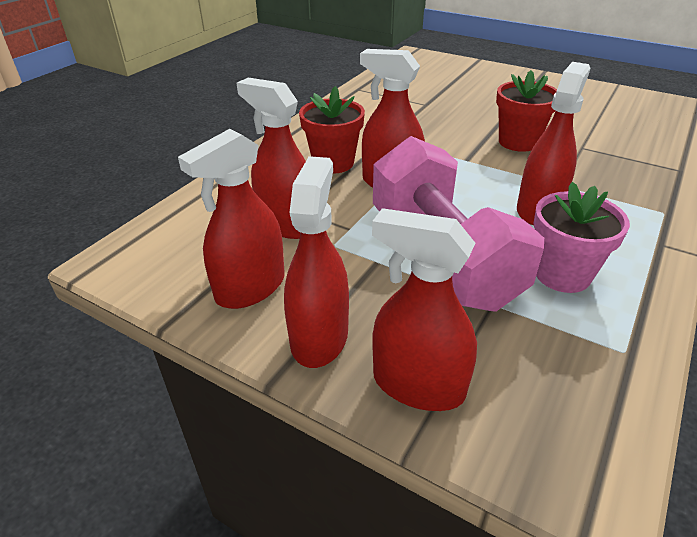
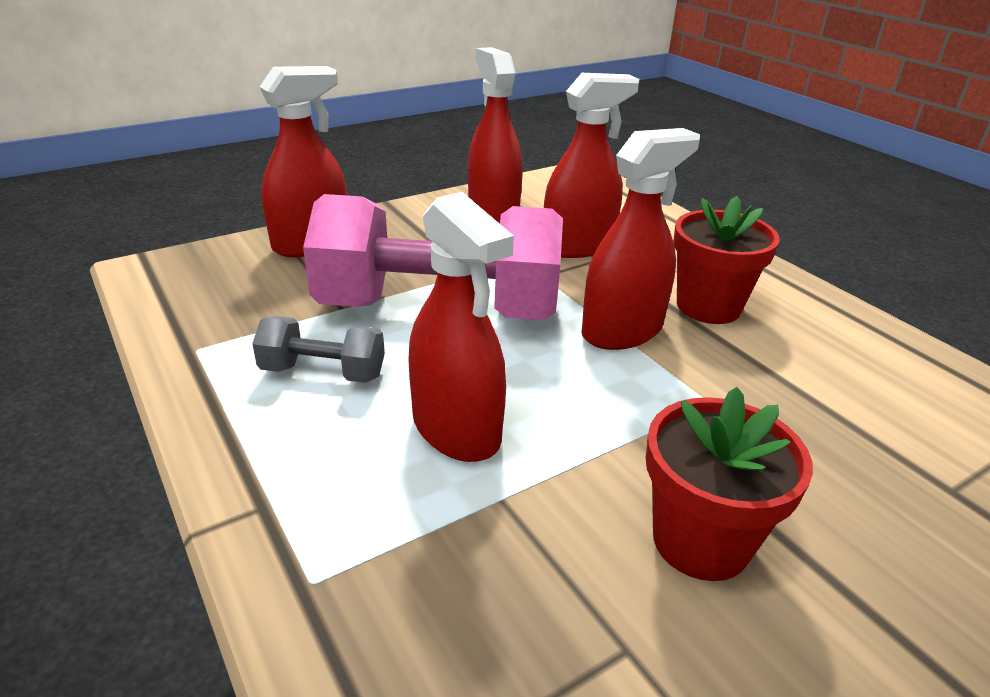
camera: 115 degrees right, 5 degrees down
red spray bottle [284,156,349,368] -> none
pink flower pot [533,182,630,293] -> grey dumbbell [252,316,385,383]

